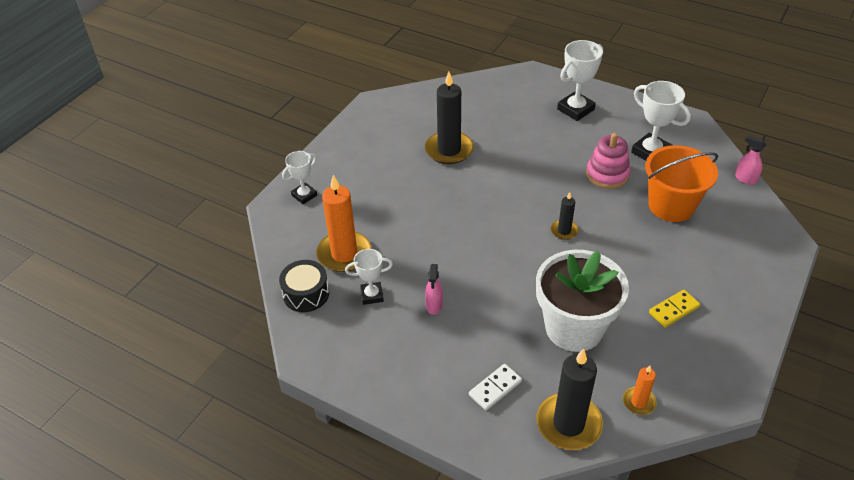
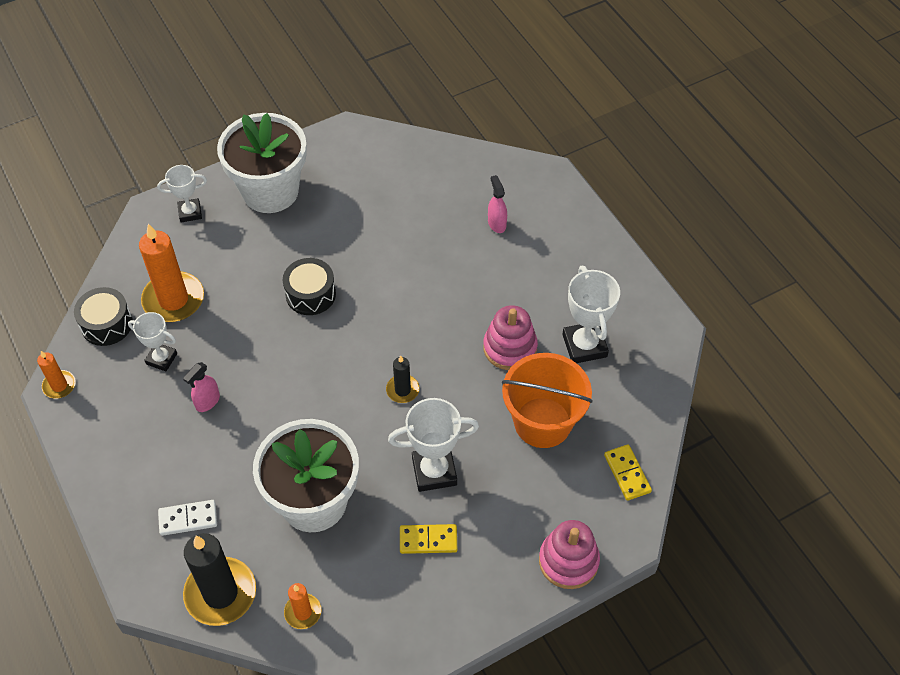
camera: 30 degrees right, 10 degrees up
black candle [425,72,474,164] -> none
white trophy [557,40,603,121] -> white trophy moved to [388,398,479,492]
pink spray bottle [735,135,766,185] -> pink spray bottle moved to [488,175,507,233]
none -> orange candle [37,351,76,399]
none -> white flower pot [217,113,307,213]
none -> black drum [283,258,336,315]
none -> pink stacking toy [539,520,600,589]
none -> yellow domino [604,444,652,501]

